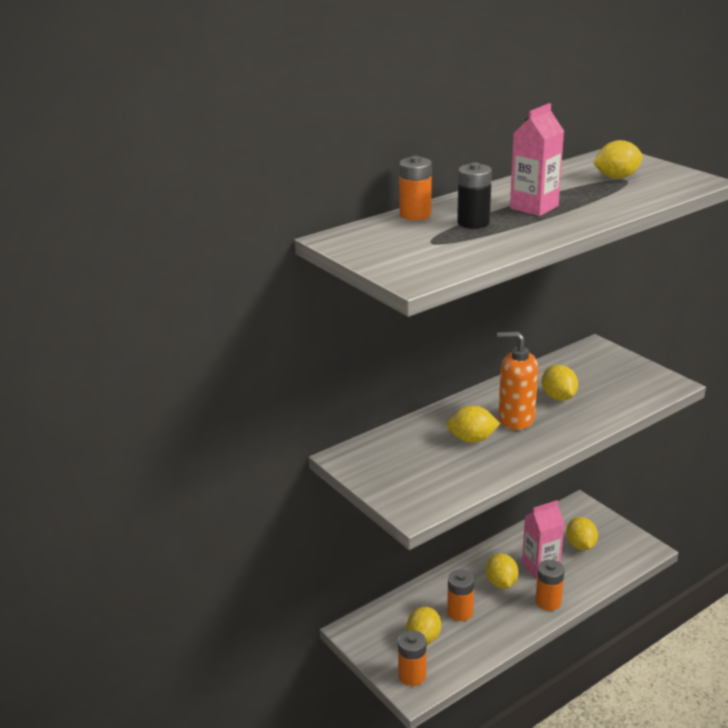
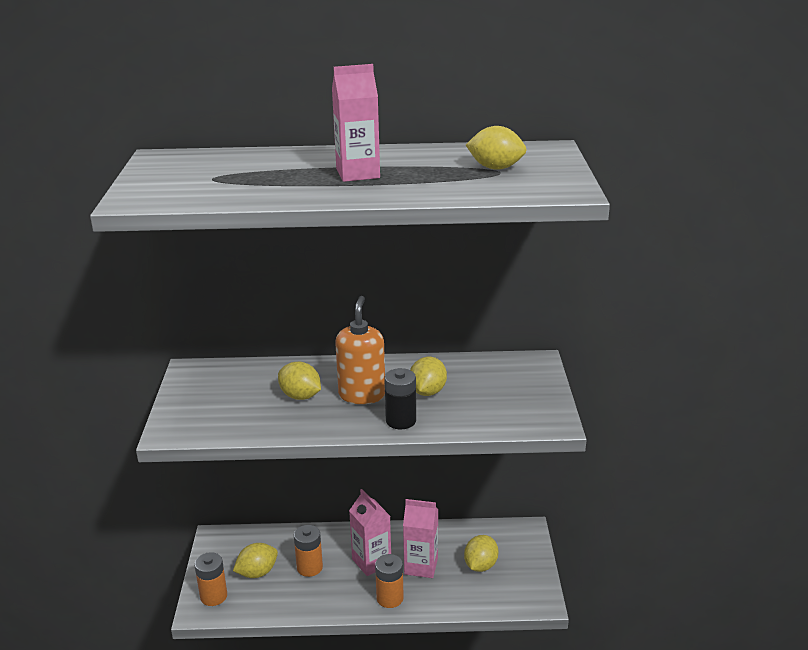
camera: 35 degrees right, 0 degrees up
orange battery [399,156,432,220] -> none
black battery [457,163,492,229] -> black battery moved to [384,368,416,429]
yellow lemon [486,553,519,589] -> pink carton [349,489,391,576]
orange soap dispenser [497,332,538,430] -> orange soap dispenser turned 45 degrees clockwise [335,296,385,404]

